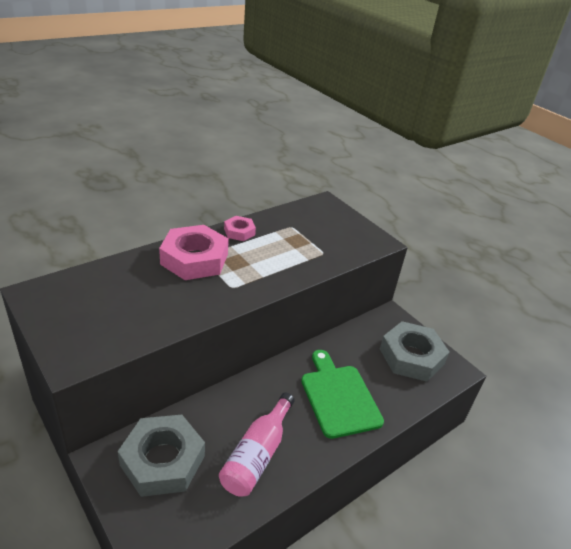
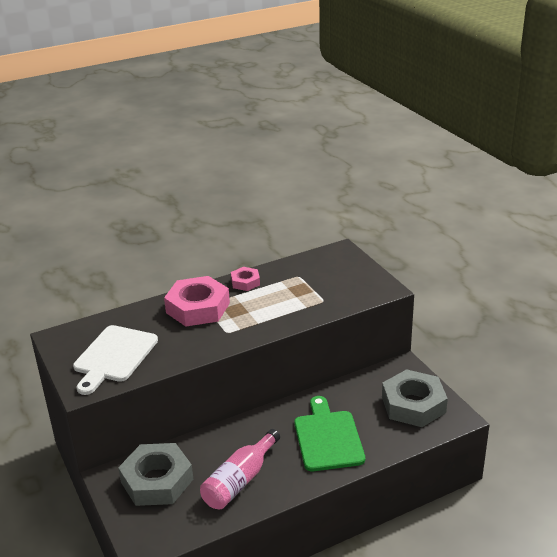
camera: 15 degrees right, 5 degrees down
none -> white cutting board [73,325,158,395]

